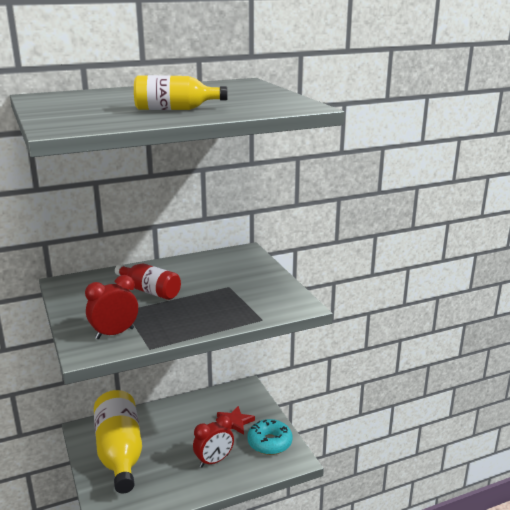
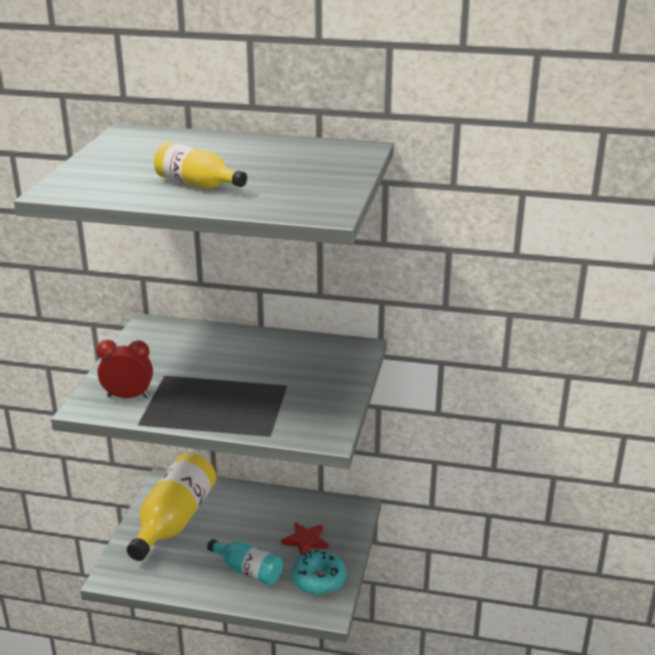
camera: 35 degrees right, 5 degrees up
red bottle [115,264,181,300] -> none
red clock [193,415,234,467] -> turquoise bottle [207,539,283,585]

